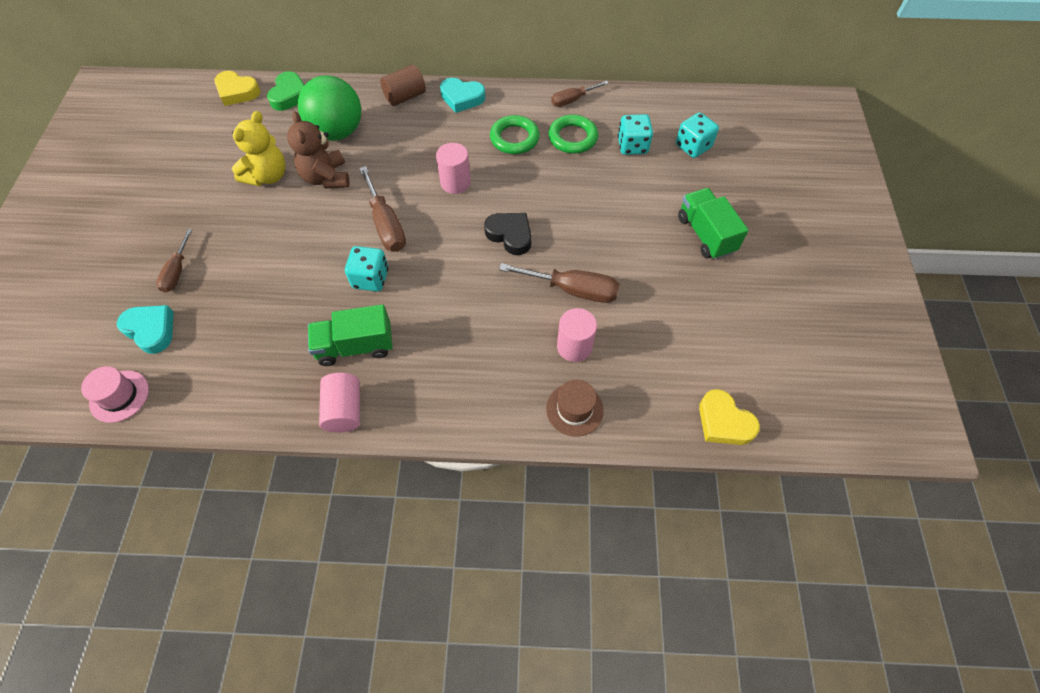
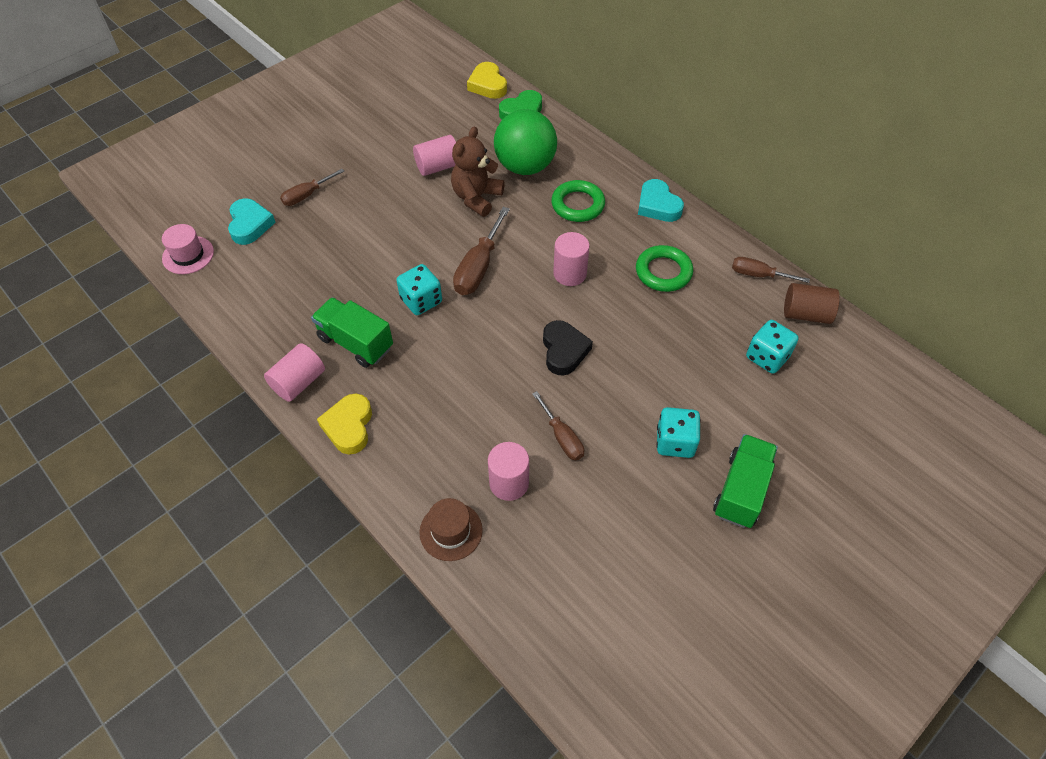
camera: 45 degrees right, 5 degrees down
yellow teddy bear [232,111,286,186] -> pink cylinder [413,135,456,176]
brown cylinder [380,64,426,106] -> brown cylinder moved to [784,283,840,324]
brown screwdriver [499,263,620,303] -> brown screwdriver [532,391,584,460], size x0.64
green ring [548,115,598,154] -> green ring moved to [551,180,605,222]
turquoise dice [676,112,719,158] -> turquoise dice moved to [656,407,701,458]
yellow heart [699,389,760,445] -> yellow heart moved to [317,394,372,454]

